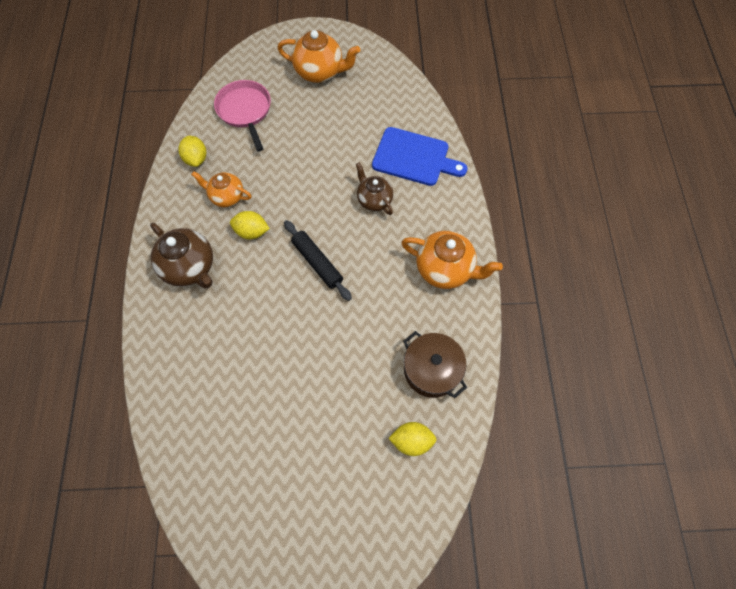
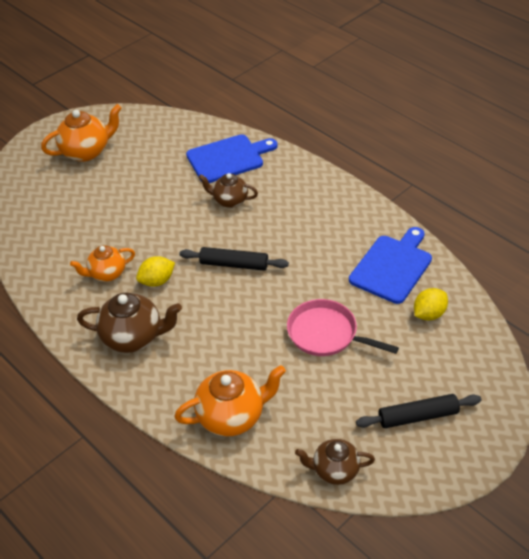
camera: 40 degrees left, 20 degrees down
yellow lemon [178,136,206,167] -> none
pink pan [214,80,271,152] -> pink pan moved to [287,299,399,356]
orange teapot [401,231,503,289] -> orange teapot moved to [174,365,286,436]
brown pot [403,331,467,398] -> blue cutting board [349,227,432,304]
none -> brown teapot [295,439,375,485]
none -> black rolling pin [356,394,481,428]

